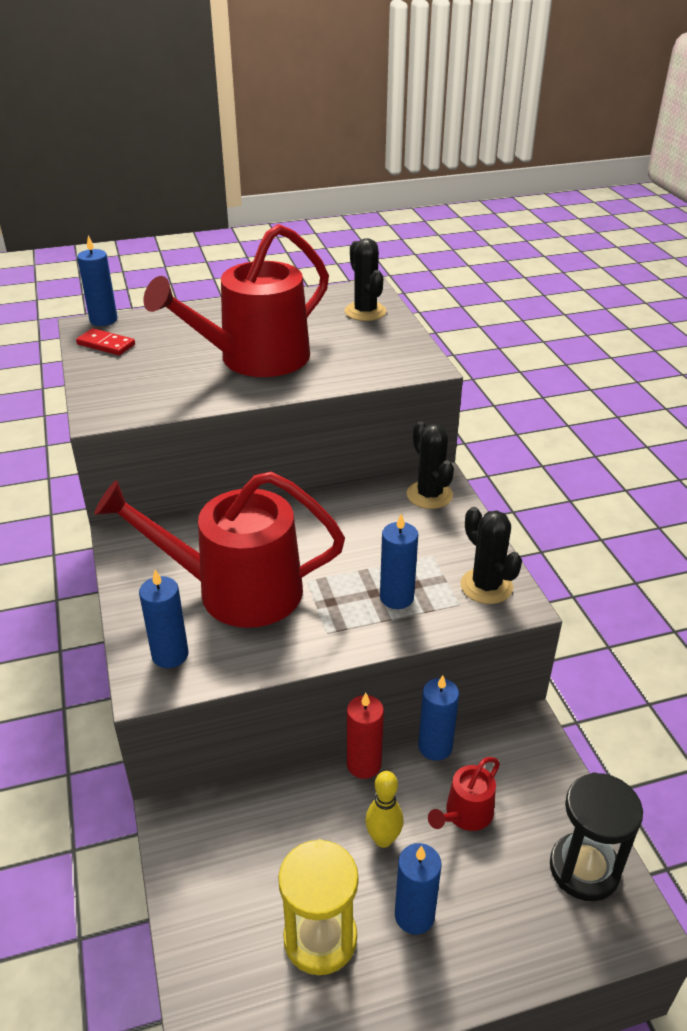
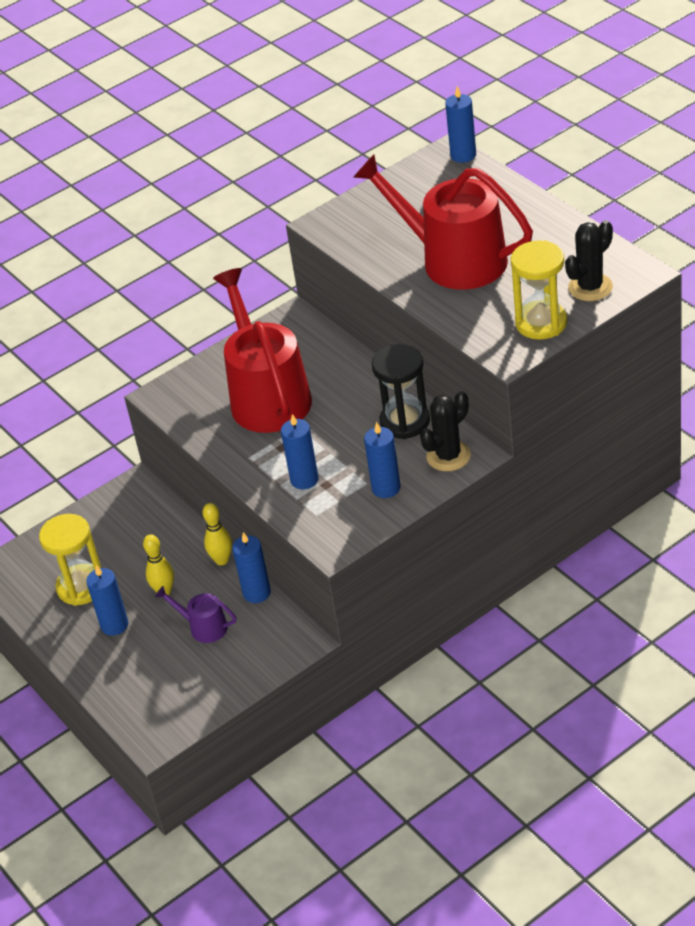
camera: 75 degrees right, 5 degrees up
red domino [76,328,135,355] -> none
blue candle [139,570,189,668] -> blue candle moved to [364,422,400,498]
red candle [347,693,384,779] -> yellow bowling pin [202,503,232,565]
red watering can [428,757,500,831] -> purple watering can [155,586,236,643]
black cactus [461,507,522,604] -> none
black hourglass [550,772,643,901] -> black hourglass moved to [372,344,430,439]
none -> yellow hourglass [511,240,567,340]

